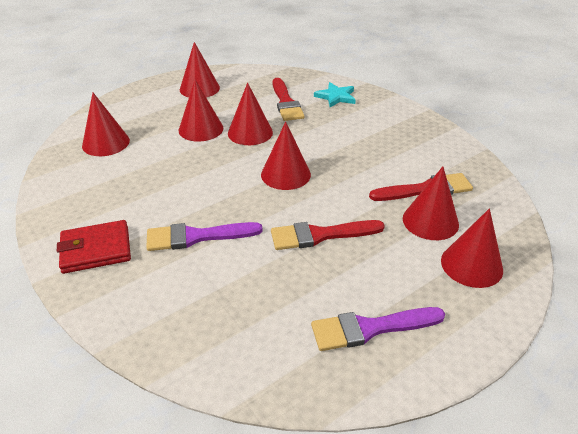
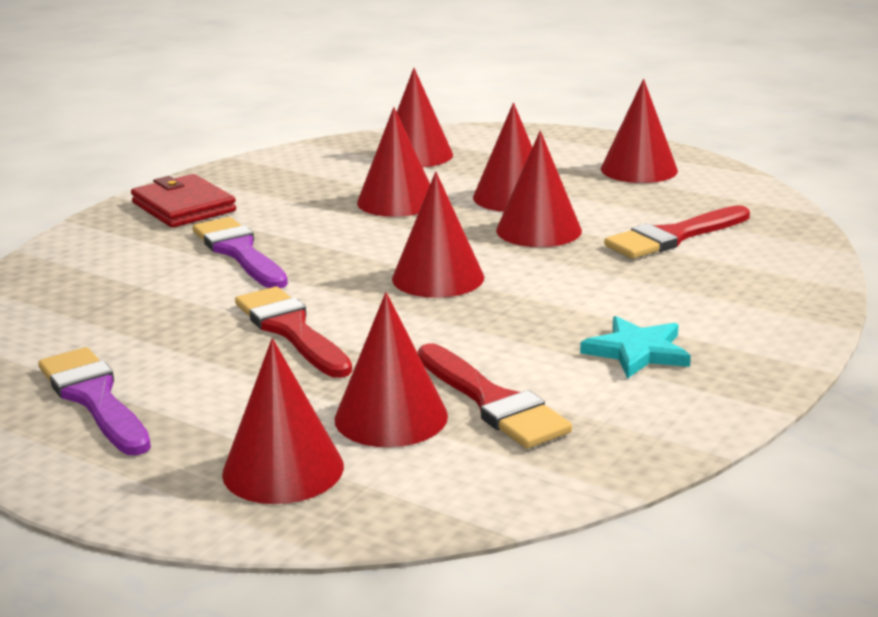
camera: 70 degrees right, 15 degrees down
turquoise star [314,82,356,107] -> turquoise star moved to [580,316,691,379]
none -> red cone [357,107,430,217]

